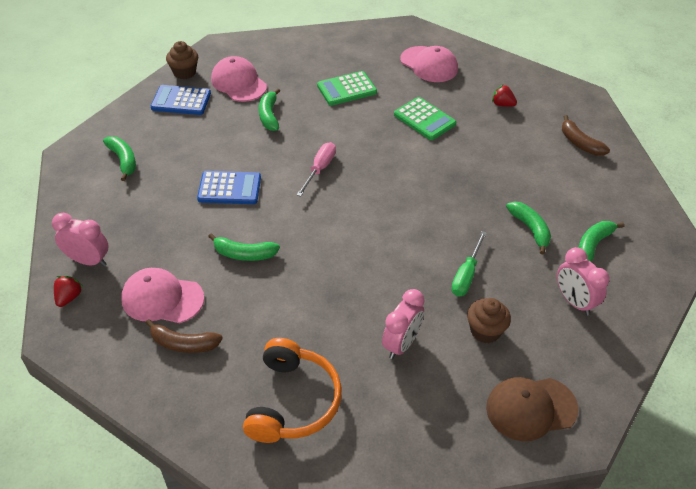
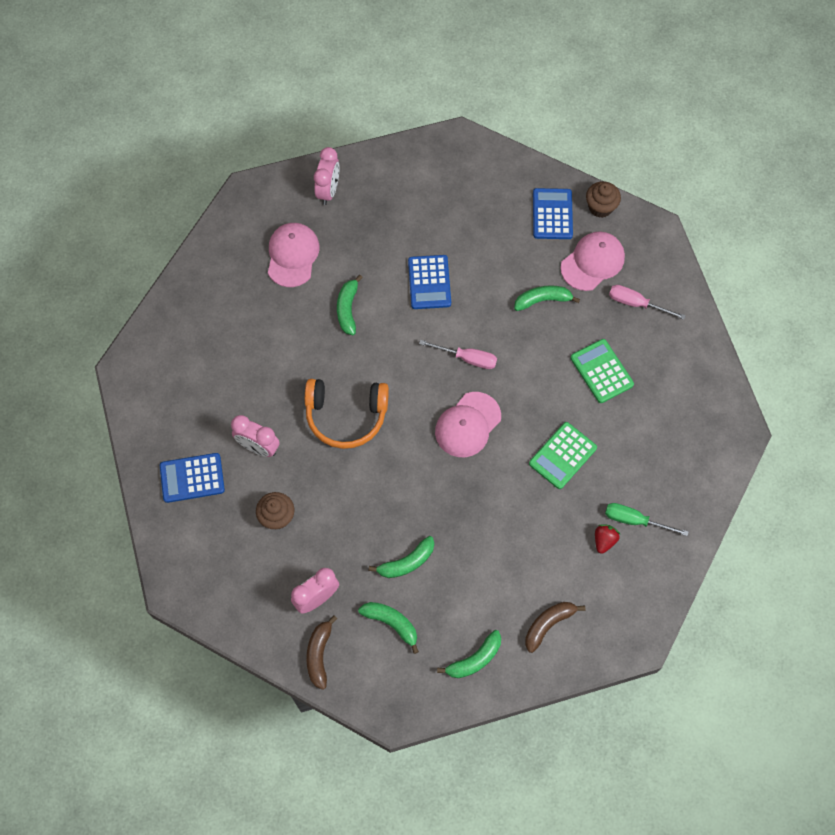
camera: 85 degrees right, 20 degrees up
red strawberry [54,276,84,307] -> none
green banana [103,136,136,181] -> green banana moved to [437,630,501,678]
brown banana [146,319,223,353] -> brown banana moved to [306,615,337,690]
orange headphones [243,338,342,443] -> orange headphones moved to [305,379,389,449]
pink cap [400,46,458,82] -> pink cap moved to [435,392,501,457]
green screwdriver [451,231,487,296] -> green screwdriver moved to [605,503,689,536]
brown cap [486,377,578,441] -> none
none -> blue calculator [160,453,225,503]
none -> pink screwdriver [609,285,686,320]

